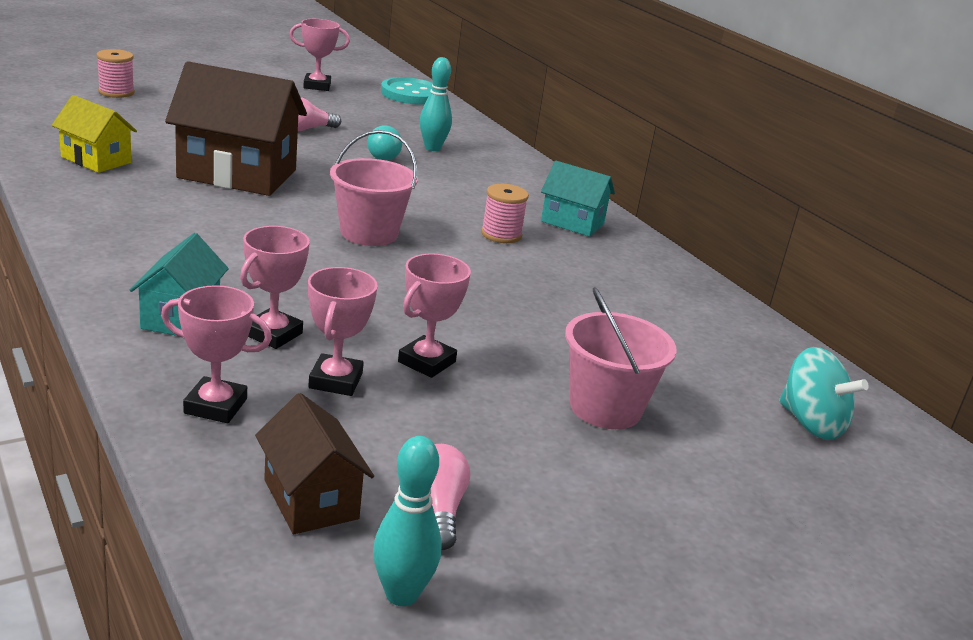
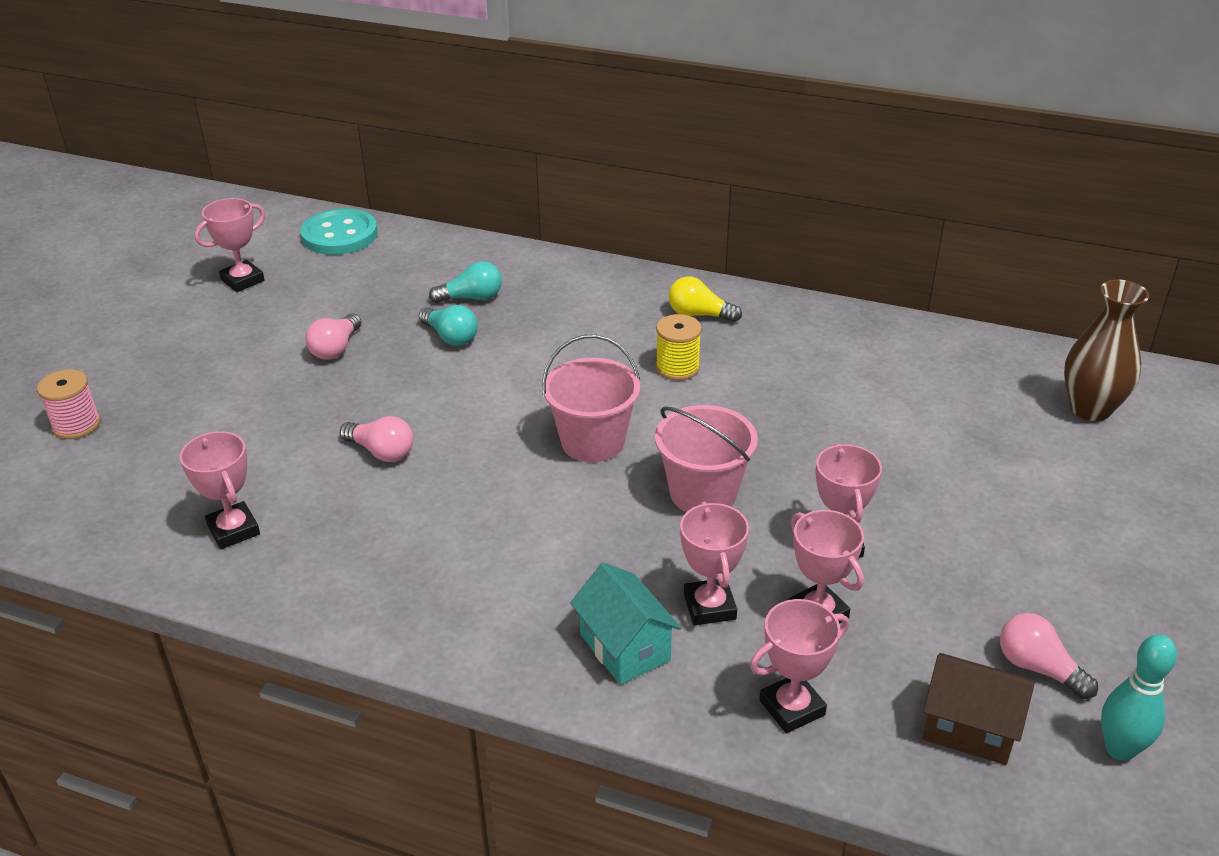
camera: 35 degrees left, 10 degrees up
yellow house [52,95,137,173] -> pink trophy [180,431,260,549]
brown house [165,61,307,196] -> pink light bulb [340,416,413,462]
turquoise bowling pin [420,57,452,151] -> turquoise light bulb [429,261,502,303]
pink spool [481,184,529,243] -> yellow spool [656,314,702,380]
turquoise house [541,161,615,237] -> yellow light bulb [668,276,742,322]
pink bucket [565,287,677,429] -> pink bucket moved to [655,405,758,512]
turquoise spinning top [779,347,869,440] -> brown vase [1064,280,1149,421]

